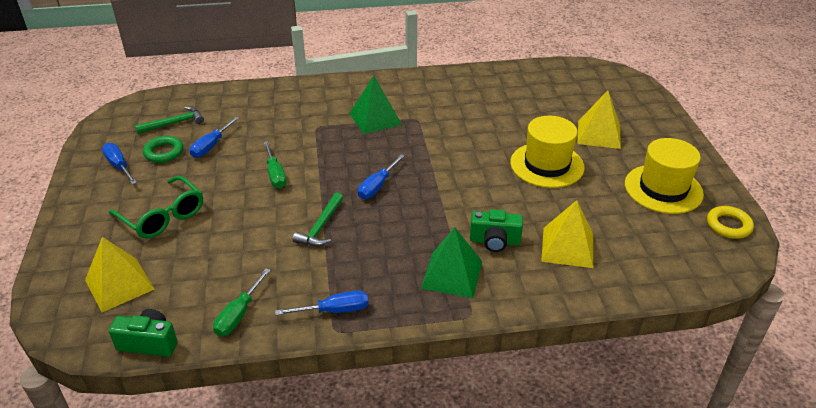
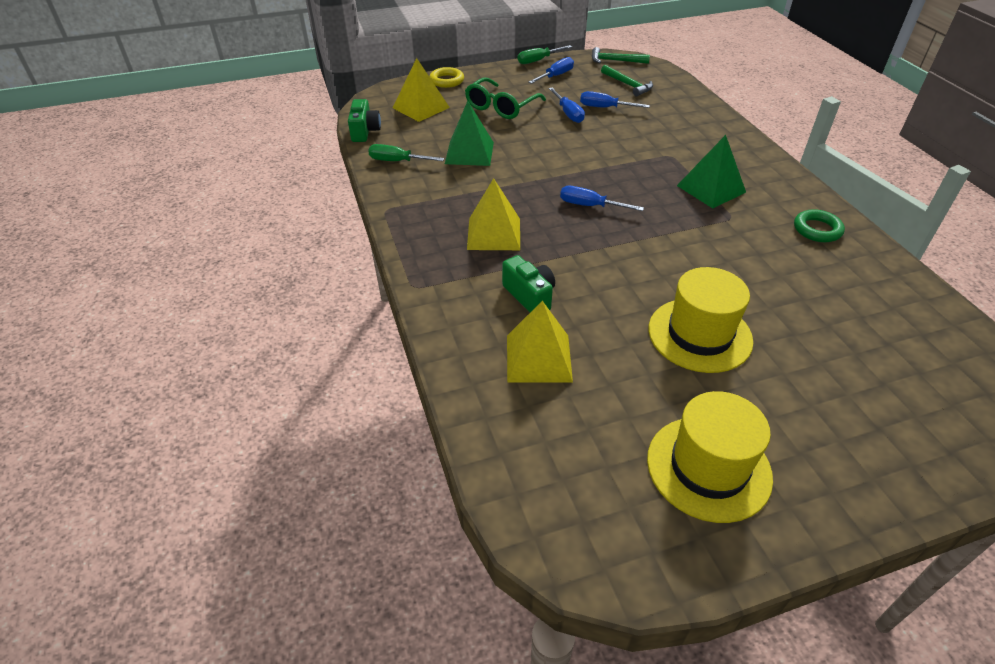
camera: 80 degrees right, 5 degrees up
green ring [143,136,183,163] -> green ring moved to [794,209,845,242]
green screwdriver [263,141,286,188] -> green screwdriver moved to [518,45,572,64]
blue screwdriver [275,291,368,315] -> blue screwdriver moved to [549,87,585,123]
green hammer [293,193,343,246] -> green hammer moved to [592,47,650,64]
green pyramid [421,227,482,298] -> green pyramid moved to [445,101,494,166]
green camera [470,209,523,252] -> green camera turned 150 degrees clockwise [502,255,555,312]
yellow pyramid [577,91,621,149] -> yellow pyramid moved to [467,178,520,250]
yellow ring [707,206,754,239] -> yellow ring moved to [429,67,464,88]

